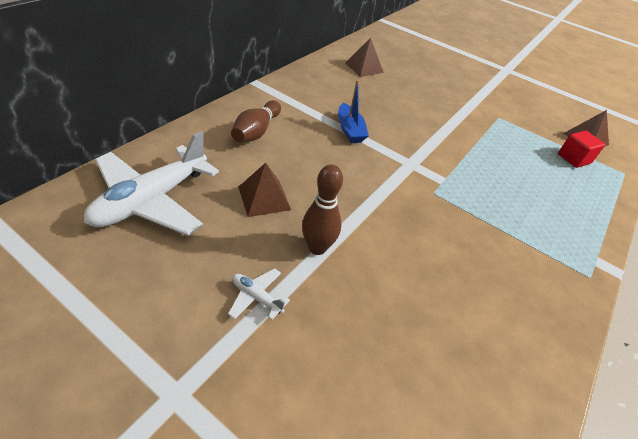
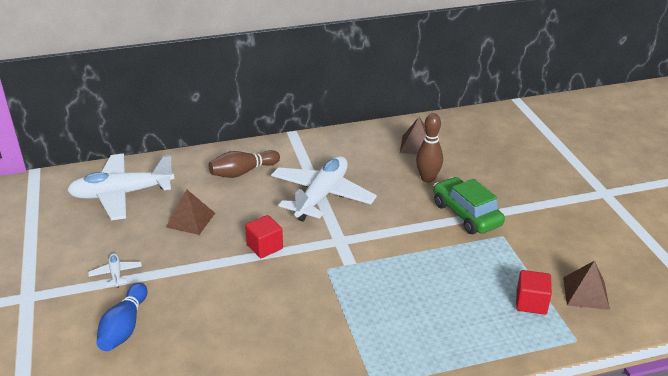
camera: 45 degrees right, 10 degrees down
brown bowling pin [302,164,343,255] -> brown bowling pin moved to [416,113,443,183]
blue boat [338,80,369,143] -> white plane [271,156,377,222]
none -> blue bowling pin [96,283,147,351]
none -> red cube [245,215,283,258]
none -> green car [433,177,505,234]

